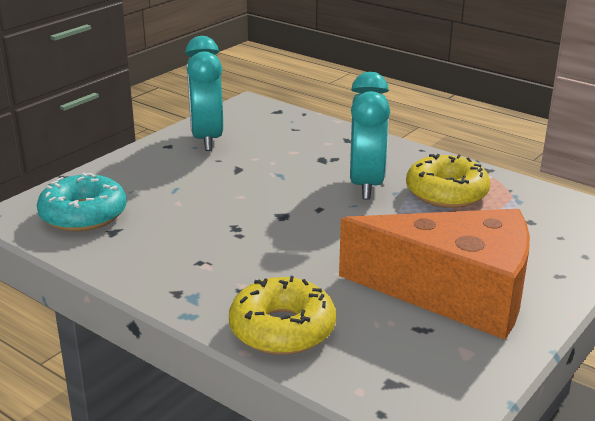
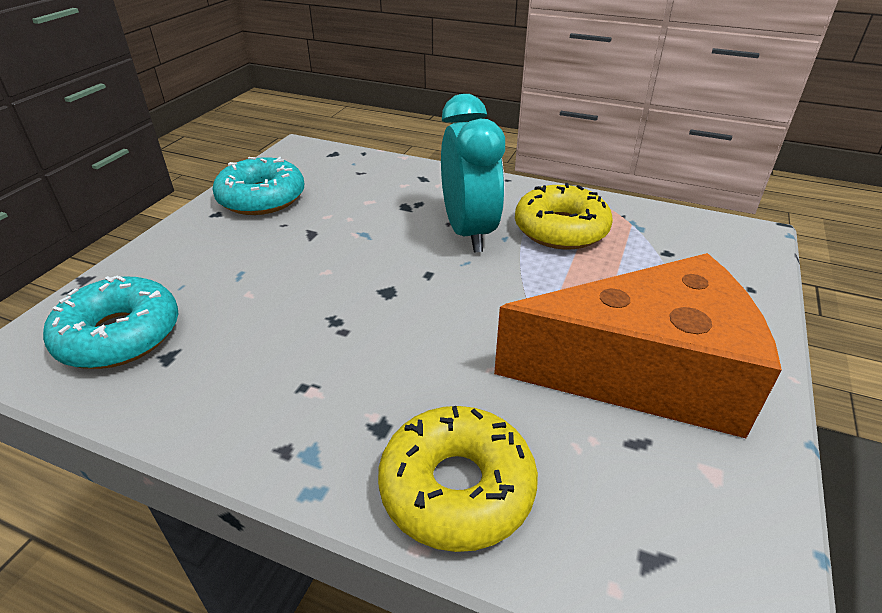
camera: 15 degrees left, 10 degrees up
turquoise clock [185,36,223,151] -> turquoise donut [213,157,304,215]

